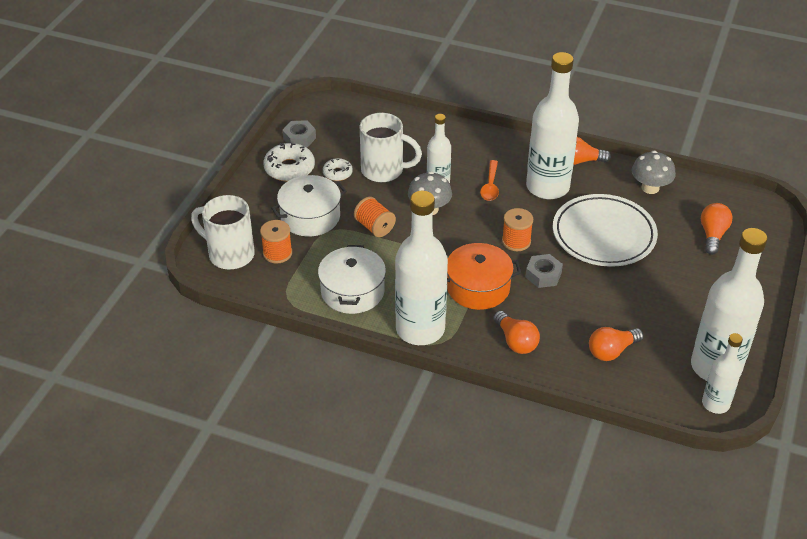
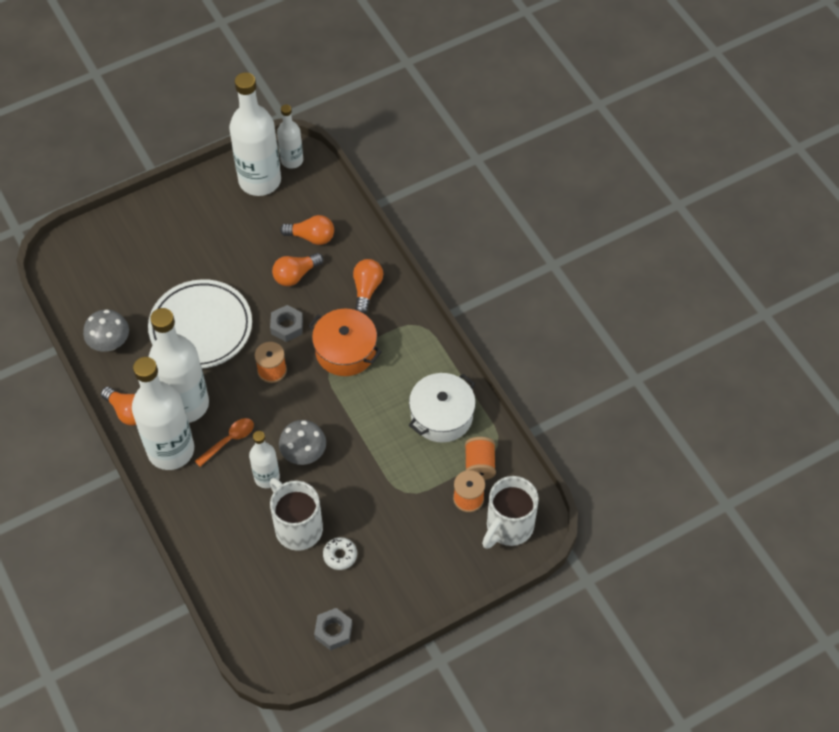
camera: 140 degrees left, 15 degrees up
white mug [191,195,255,269] -> white mug turned 60 degrees clockwise [482,476,539,549]
white donut [263,143,315,182] -> none
white pot [271,175,347,236] -> none
orange spool [354,197,396,237] -> orange spool moved to [465,437,496,480]
white bottle [395,191,448,345] -> white bottle moved to [132,357,194,470]
orange light bulb [701,203,732,255] -> orange light bulb moved to [272,253,324,286]

